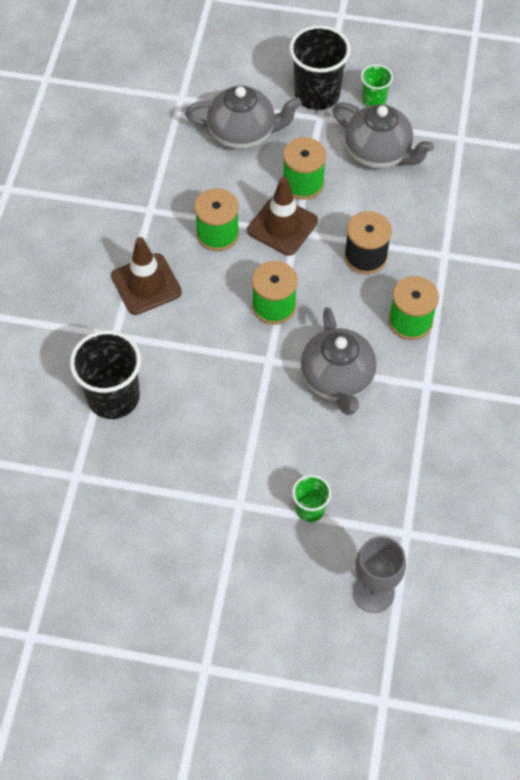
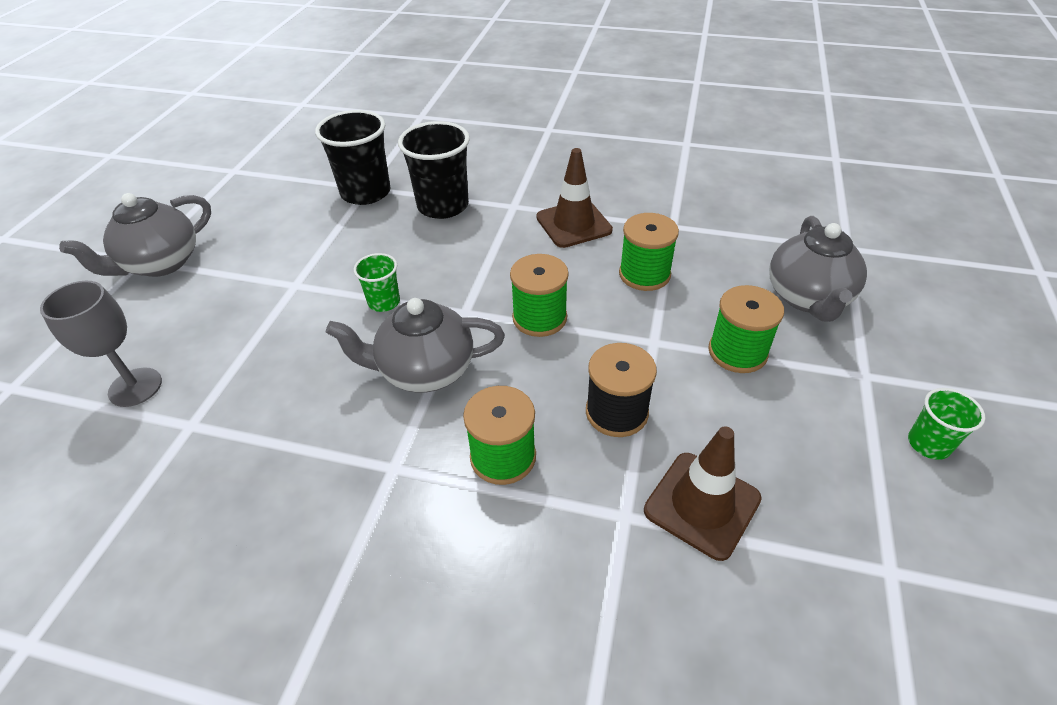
camera: 95 degrees right, 15 degrees down
brown traffic cone [247,177,318,256] -> brown traffic cone moved to [644,427,762,561]
black cup [289,25,351,110] -> black cup moved to [315,110,391,205]
green cup [292,475,331,522] -> green cup moved to [354,253,400,312]
grey teapot [333,102,434,169] -> grey teapot moved to [59,193,211,277]

